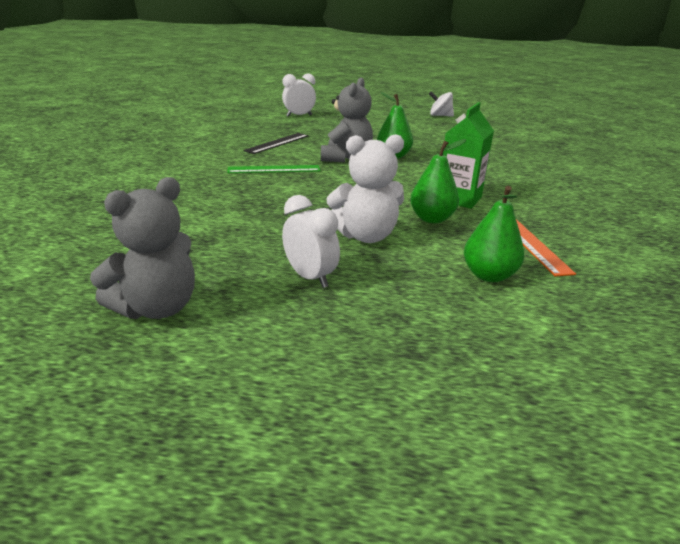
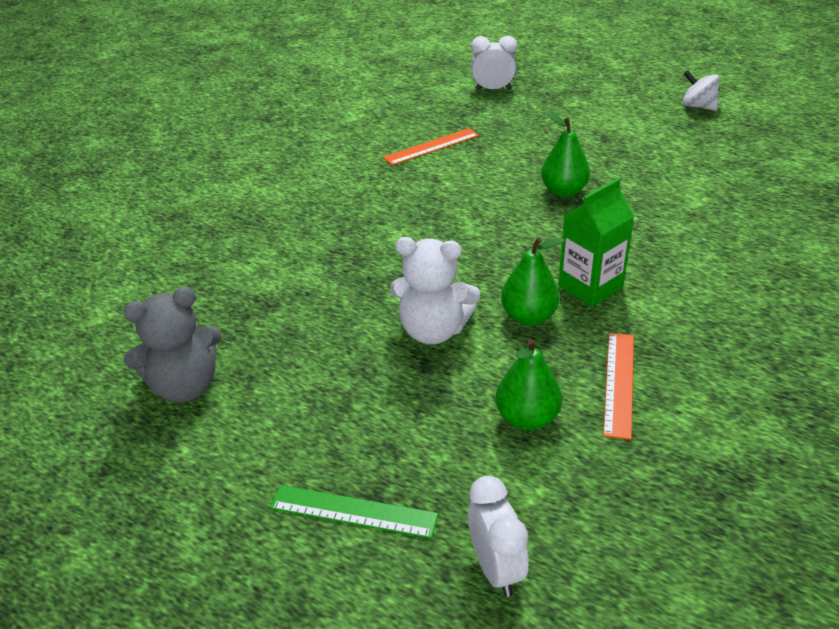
camera: 25 degrees right, 10 degrees up
green ruler [227,165,321,173] -> green ruler moved to [270,485,438,539]
black ruler [243,133,308,154] -> orange ruler [383,128,479,165]
white clock [282,195,340,288] -> white clock moved to [468,476,529,597]
grey teddy bear [321,78,373,163] -> none

